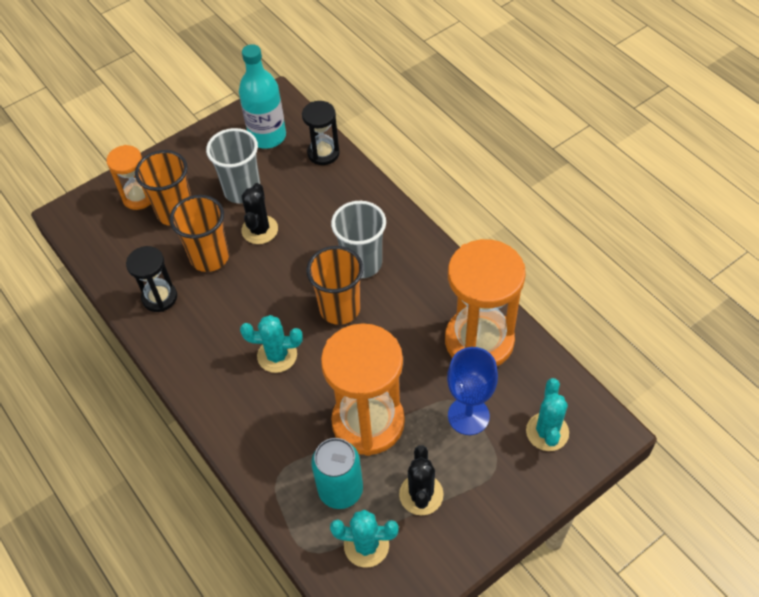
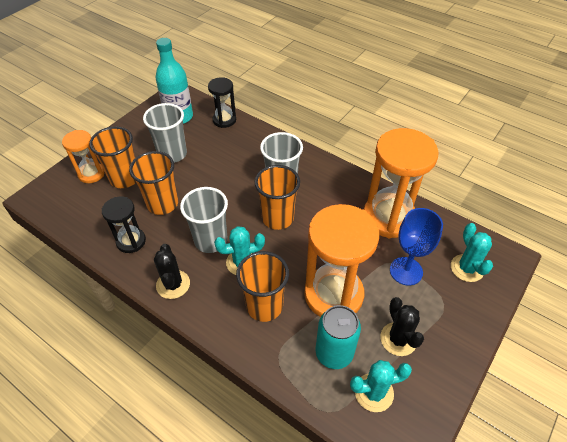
camera: 20 degrees left, 5 degrees down
black cactus [241,183,278,244] -> black cactus moved to [154,244,190,299]
none -> grey cup [180,187,228,253]
none -> orange cup [236,251,289,322]

